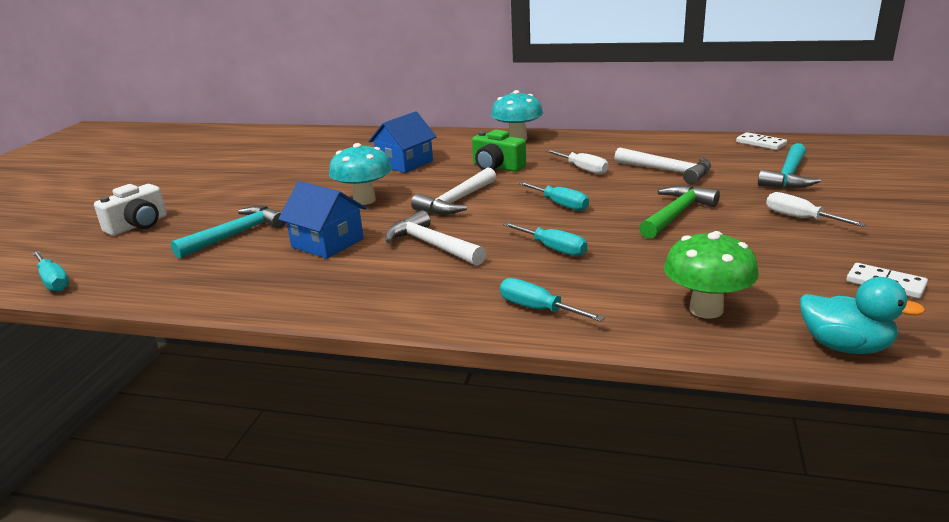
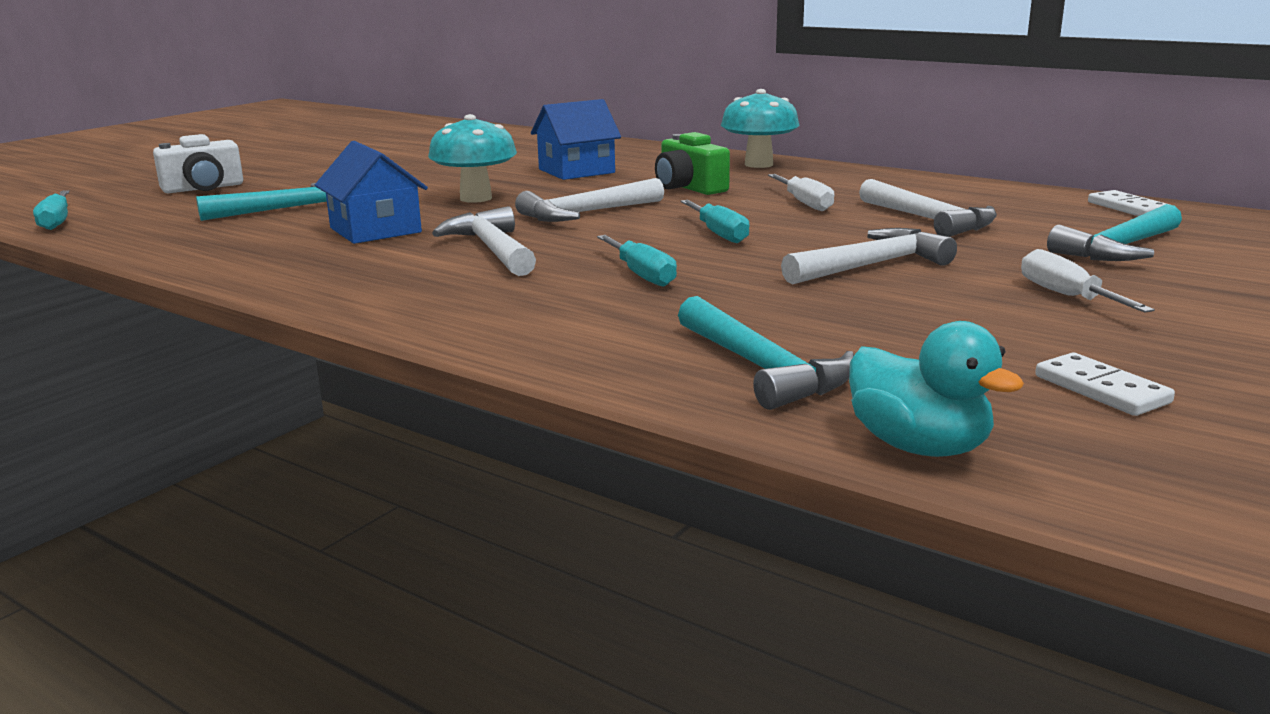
camera: 20 degrees right, 5 degrees down
turquoise screwdriver [500,278,605,322] -> none
green hammer [639,185,720,239] -> white hammer [781,228,957,284]
green mushroom [664,231,759,319] -> turquoise hammer [678,296,854,410]

